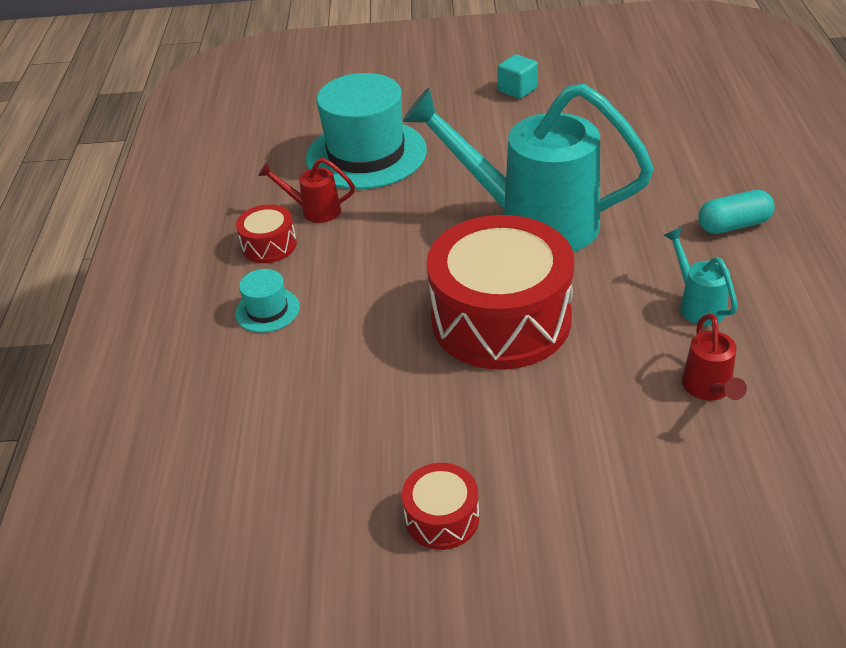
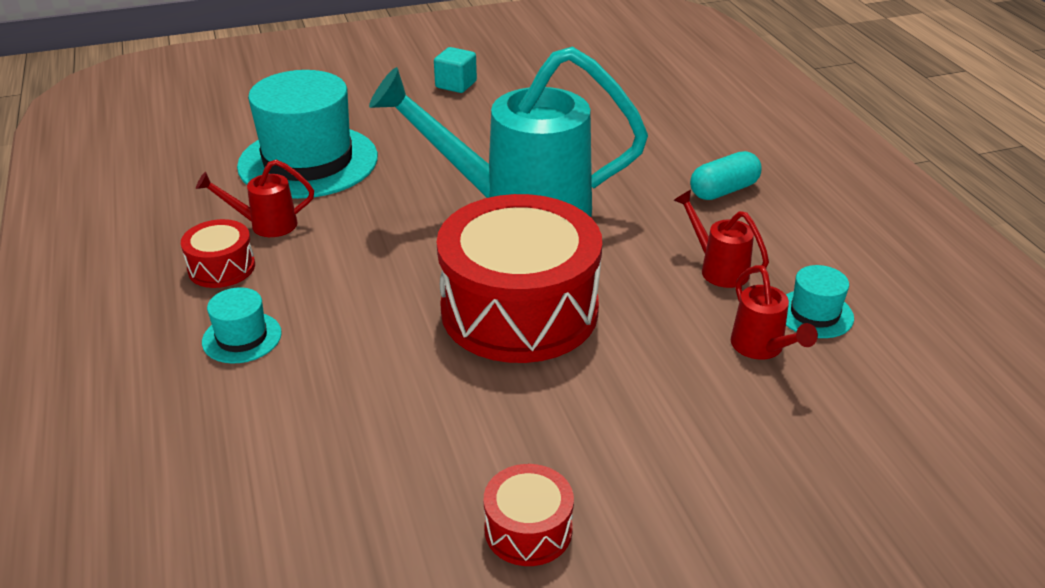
camera: 20 degrees left, 5 degrees down
turquoise watering can [664,228,738,325] -> red watering can [674,190,769,288]
none -> turquoise hat [786,265,854,338]

